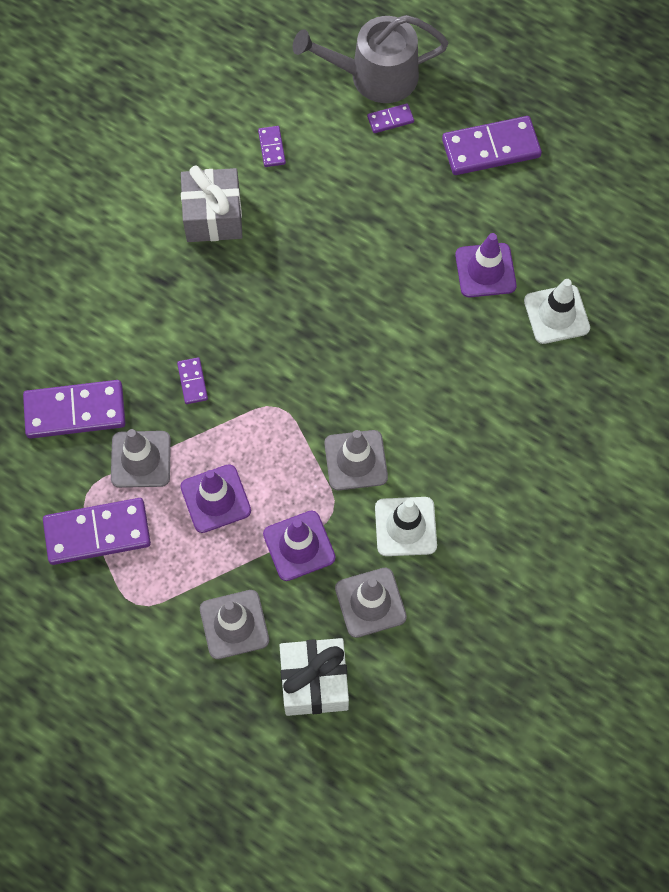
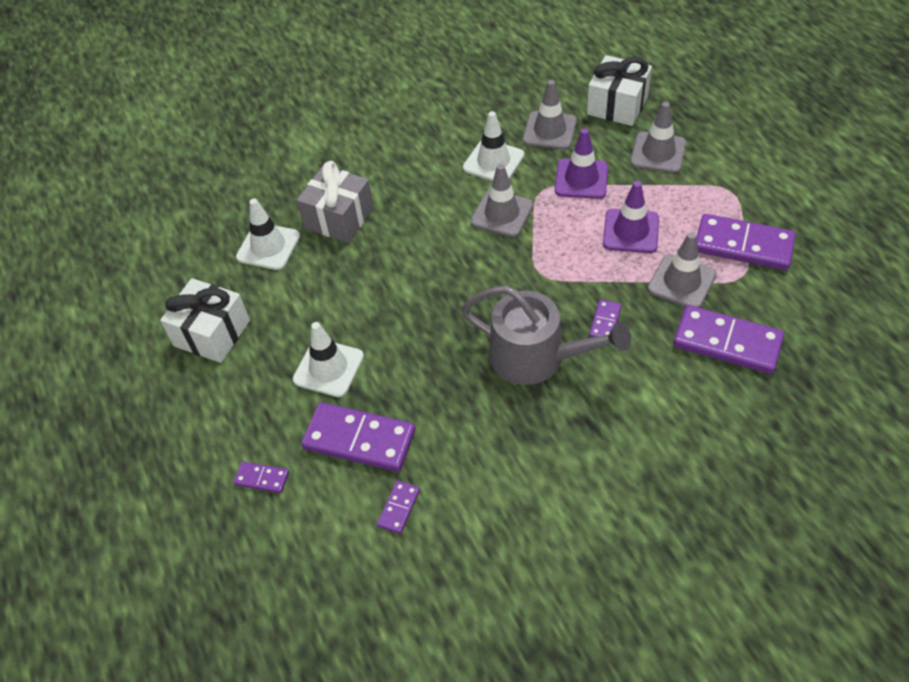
camera: 145 degrees left, 15 degrees down
grey gift [181,166,242,242] -> grey gift moved to [297,161,374,243]
grey watering can [293,15,449,103] -> grey watering can moved to [461,286,631,385]
purple domino [442,116,542,175] -> purple domino moved to [301,402,415,472]
purple traffic cone [455,233,517,297] -> none
none -> white gift [160,278,250,363]
none -> white traffic cone [293,322,364,397]

